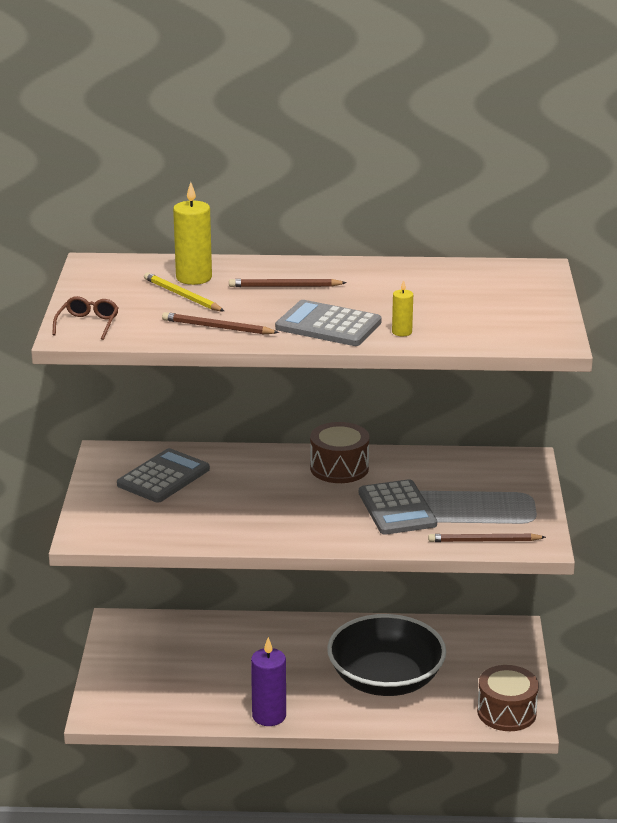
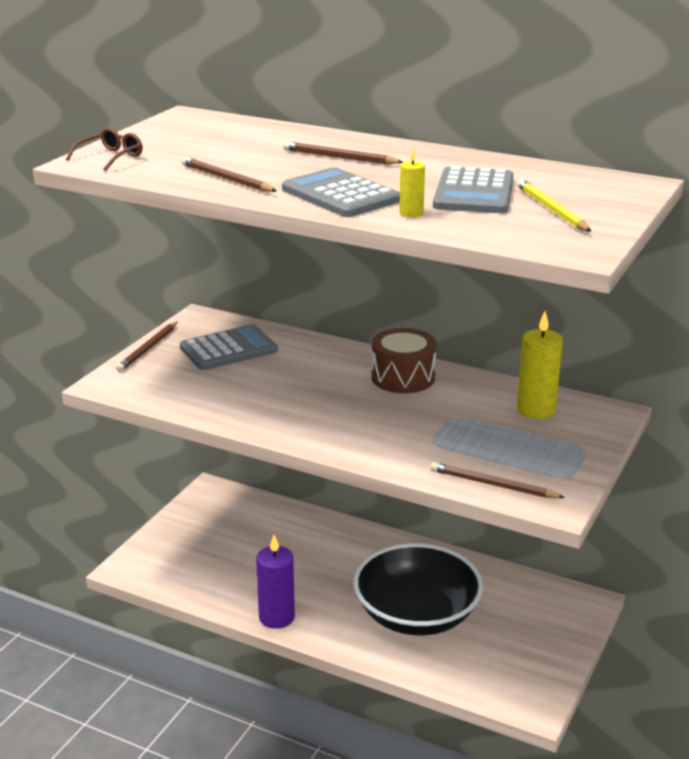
camera: 25 degrees right, 0 degrees up
yellow pencil [144,272,224,311] -> yellow pencil moved to [517,179,591,232]
yellow candle [173,182,212,285] -> yellow candle moved to [517,312,563,419]
grey calculator [359,479,437,535] -> grey calculator moved to [433,166,514,213]
brown drum [477,665,539,731] -> none
none -> brown pencil [116,321,178,372]

